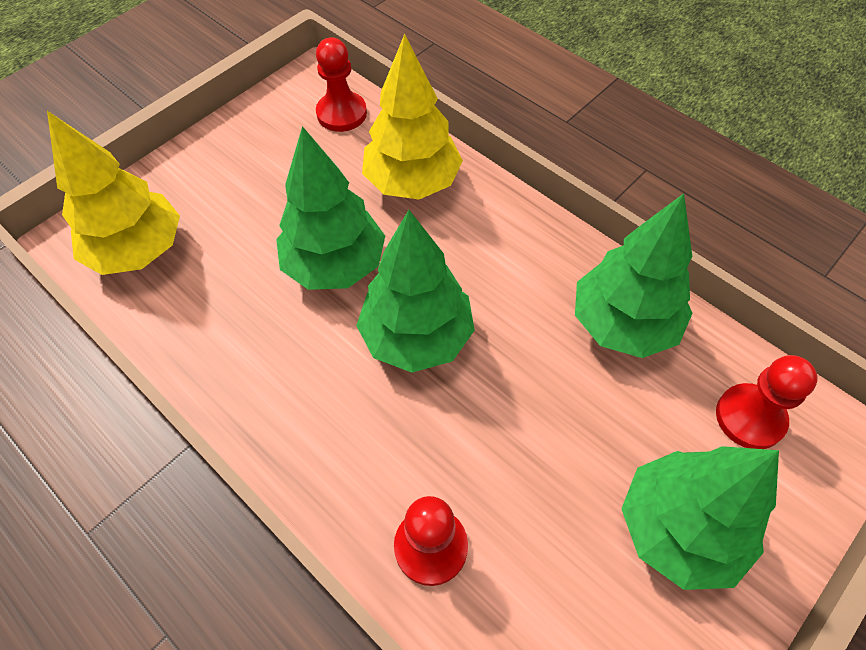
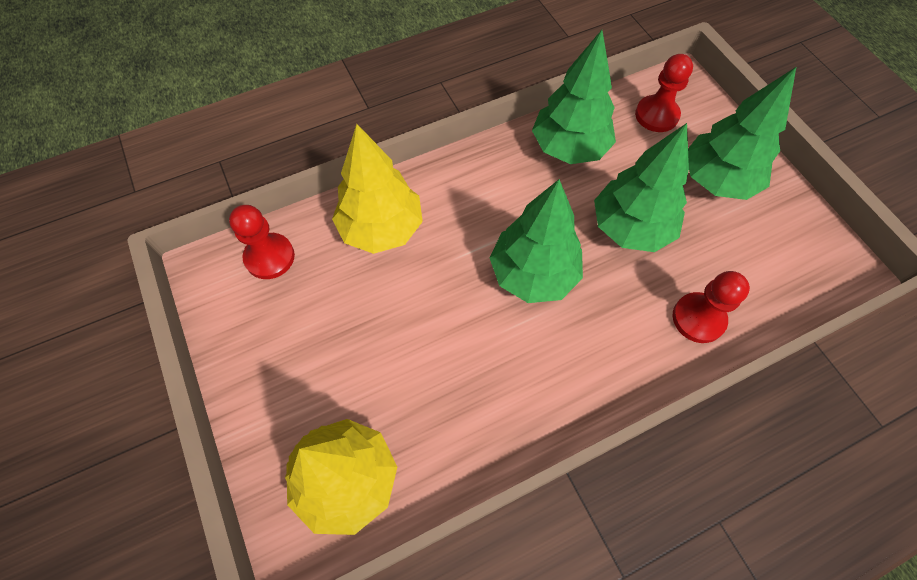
camera: 70 degrees left, 5 degrees up
green tree [276,126,385,290] -> green tree moved to [594,123,689,252]

